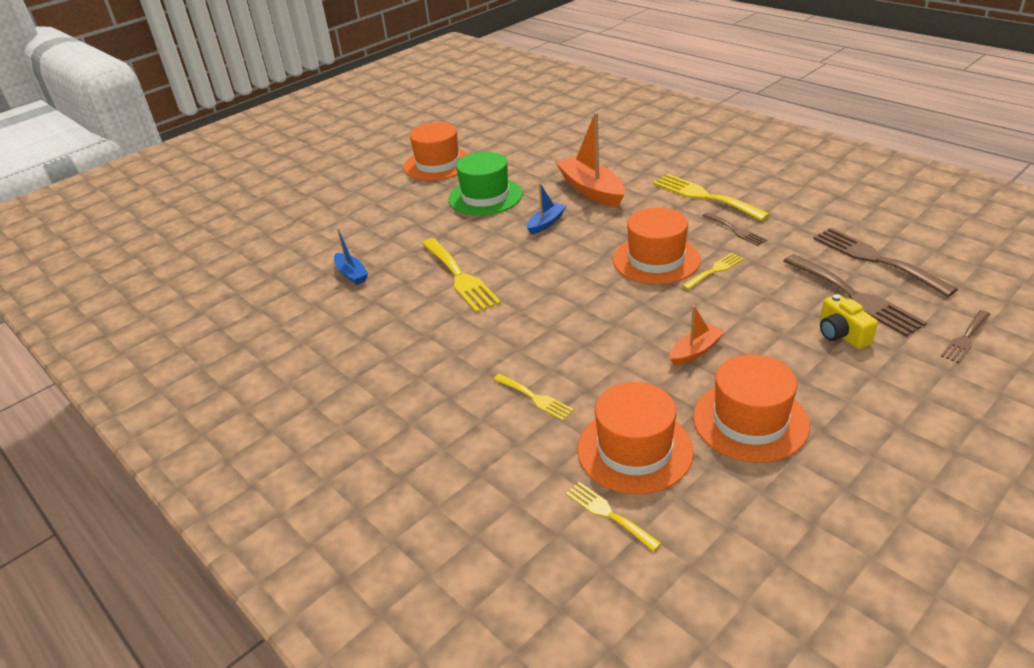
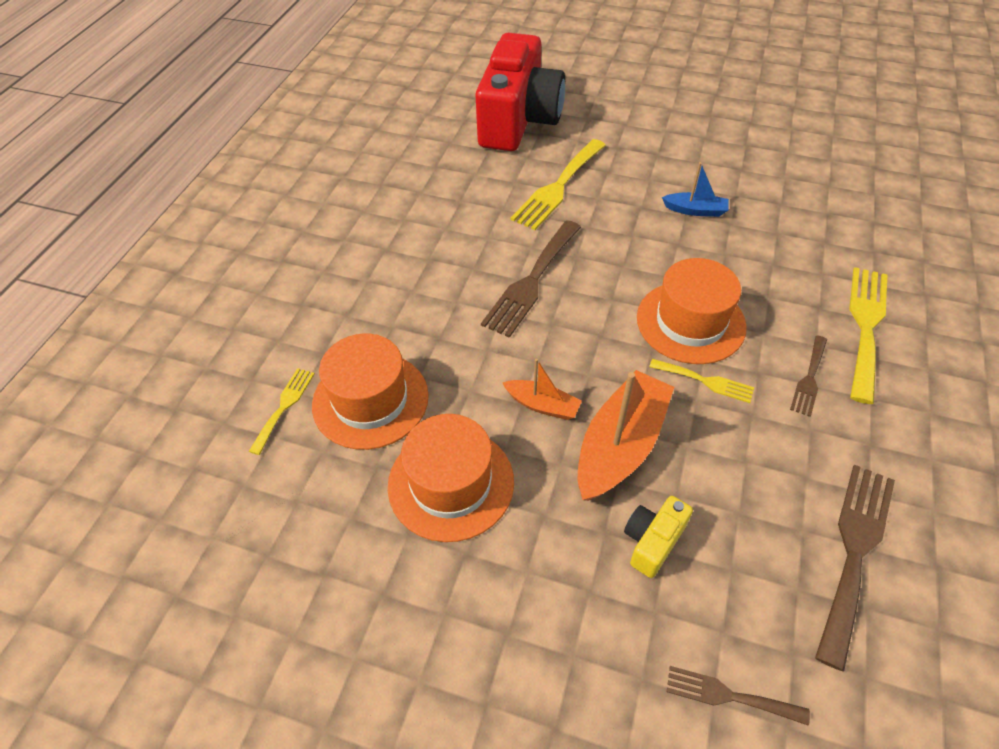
camera: 60 degrees right, 15 degrees up
blue boat [334,228,368,285] -> red camera [475,32,565,151]
orange hat [404,122,469,181] -> none
green hat [448,152,523,216] -> none
yellow fork [493,374,574,421] -> none
orange boat [556,112,625,208] -> orange boat moved to [578,370,674,501]
brown fork [784,254,927,337] -> brown fork moved to [481,220,581,338]

